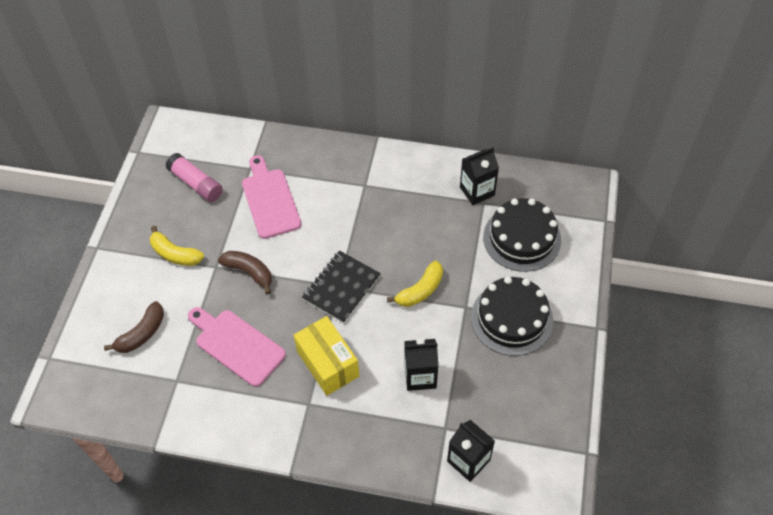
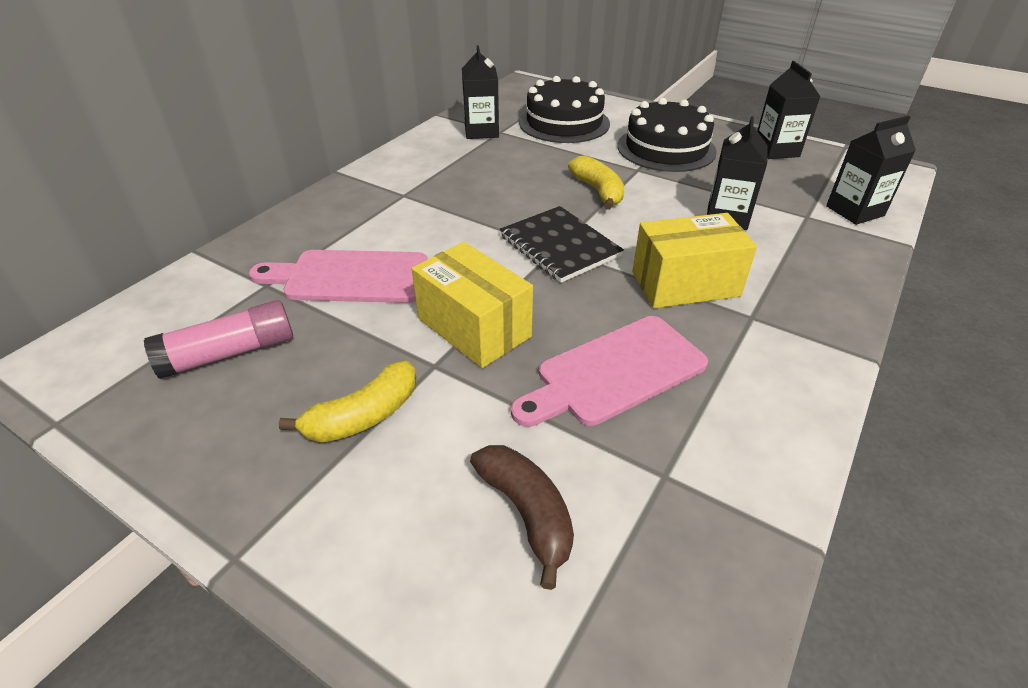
camera: 70 degrees left, 15 degrees down
brown banana [218,251,272,295] -> yellow box [412,242,533,368]
none -> black carton [757,61,821,159]

